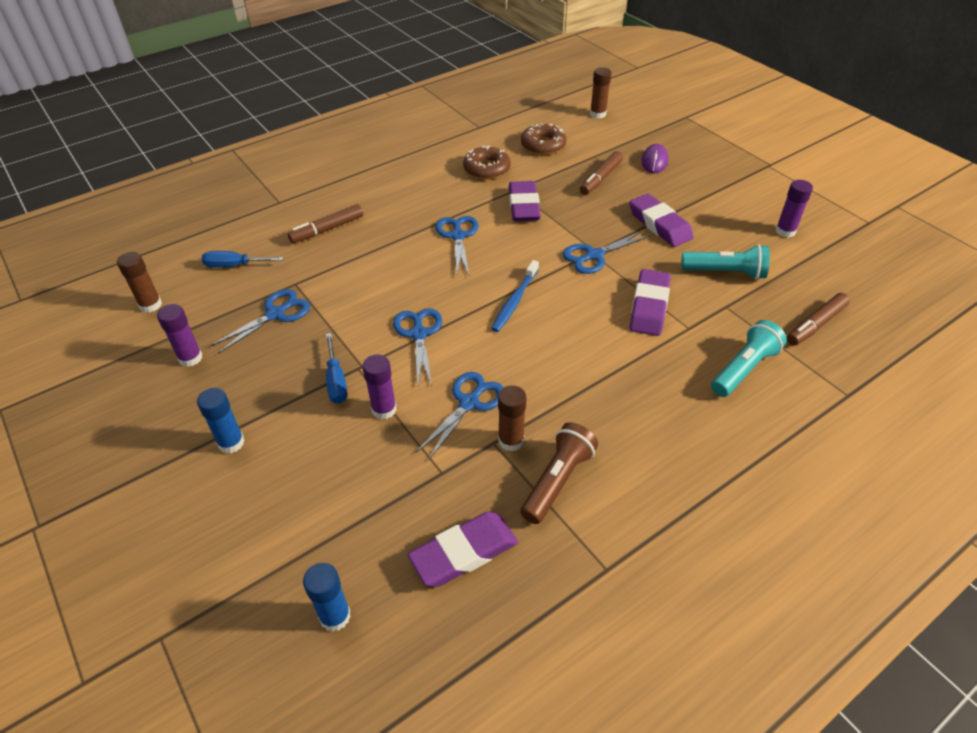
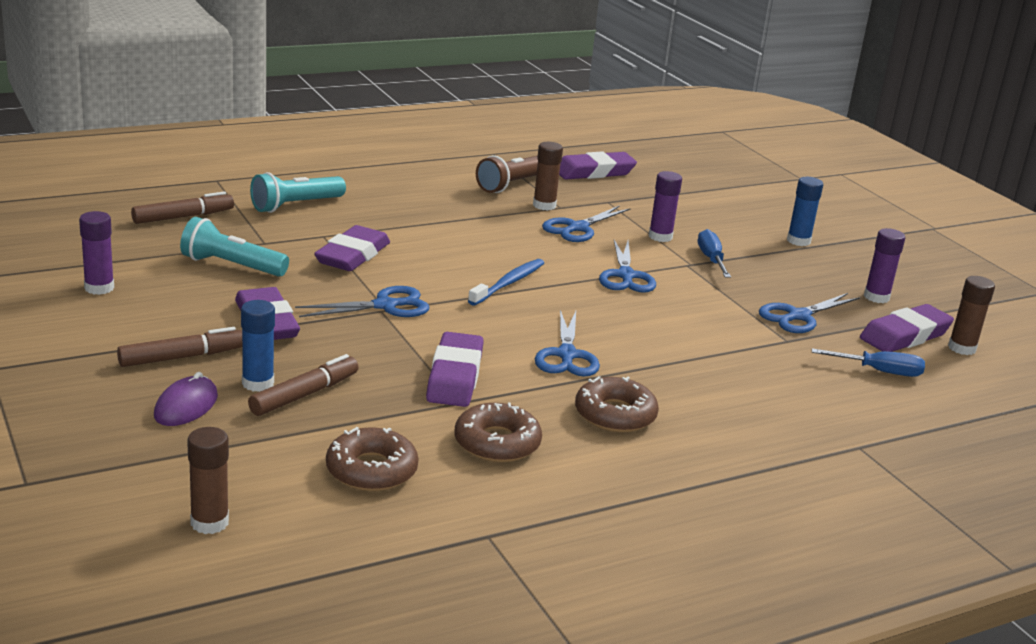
camera: 175 degrees left, 20 degrees down
brown marker [288,204,363,243] -> brown marker moved to [117,327,242,367]
blue glue stick [303,563,351,632] -> blue glue stick moved to [241,300,275,392]
none -> brown donut [575,376,659,433]
none -> purple eraser [860,304,954,352]

